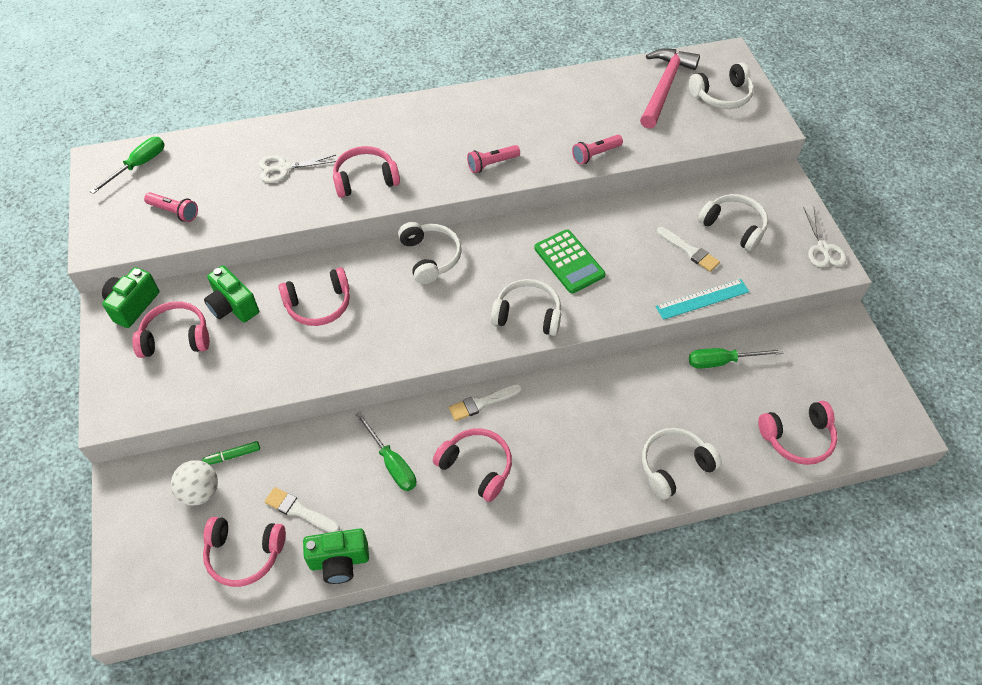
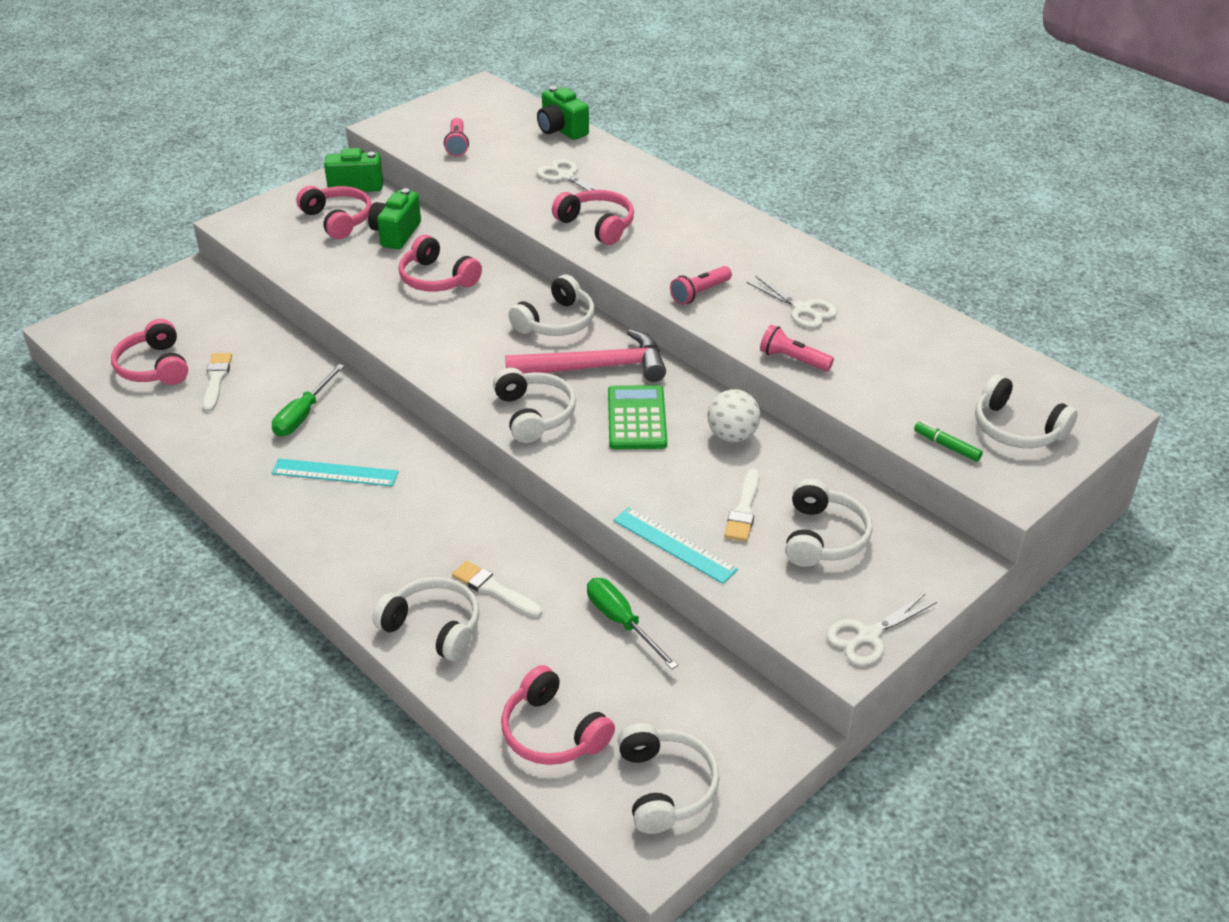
camera: 60 degrees right, 15 degrees down
green screwdriver [90,137,165,194] -> none
white ball [171,460,218,506] -> white ball moved to [707,389,760,442]
green marker [202,441,260,465] -> green marker moved to [914,421,983,462]
green camera [303,528,369,584] -> green camera moved to [537,86,589,140]
pink headphones [433,428,512,502] -> turquoise ruler [272,458,399,486]
white brush [449,384,522,421] -> white brush moved to [452,561,542,618]
pink flashlight [467,145,520,173] -> pink flashlight turned 75 degrees counterclockwise [670,266,732,305]
green calculator [534,229,606,293] -> green calculator turned 150 degrees clockwise [608,385,667,449]
pink hammer [640,48,700,129] -> pink hammer moved to [505,329,666,382]
none -> white headphones [618,723,720,834]
none -> white scissors [747,276,837,328]

